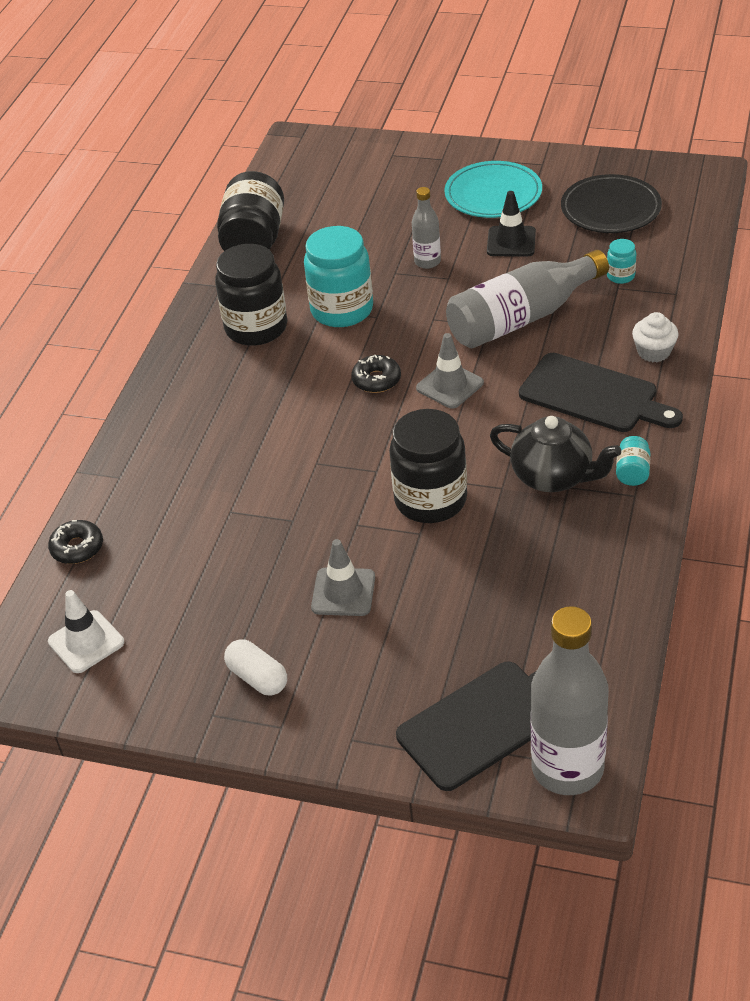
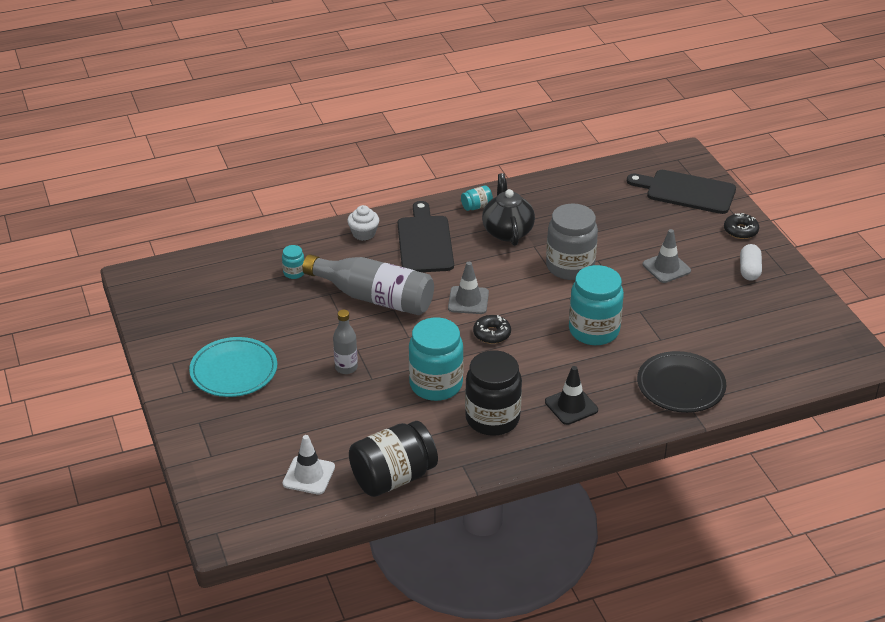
camera: 130 degrees left, 5 degrees down
black donut [48,520,103,564] -> black donut moved to [724,213,759,239]
white traffic cone [48,590,124,673] -> white traffic cone moved to [283,435,335,494]
black jar [389,409,467,523] -> grey jar [546,204,598,280]
black traffic cone [487,191,536,256] -> black traffic cone moved to [545,366,598,425]
grey bottle [531,606,609,795] -> none
black plate [561,174,662,233] -> black plate moved to [637,351,726,413]
none -> turquoise jar [569,265,624,345]

